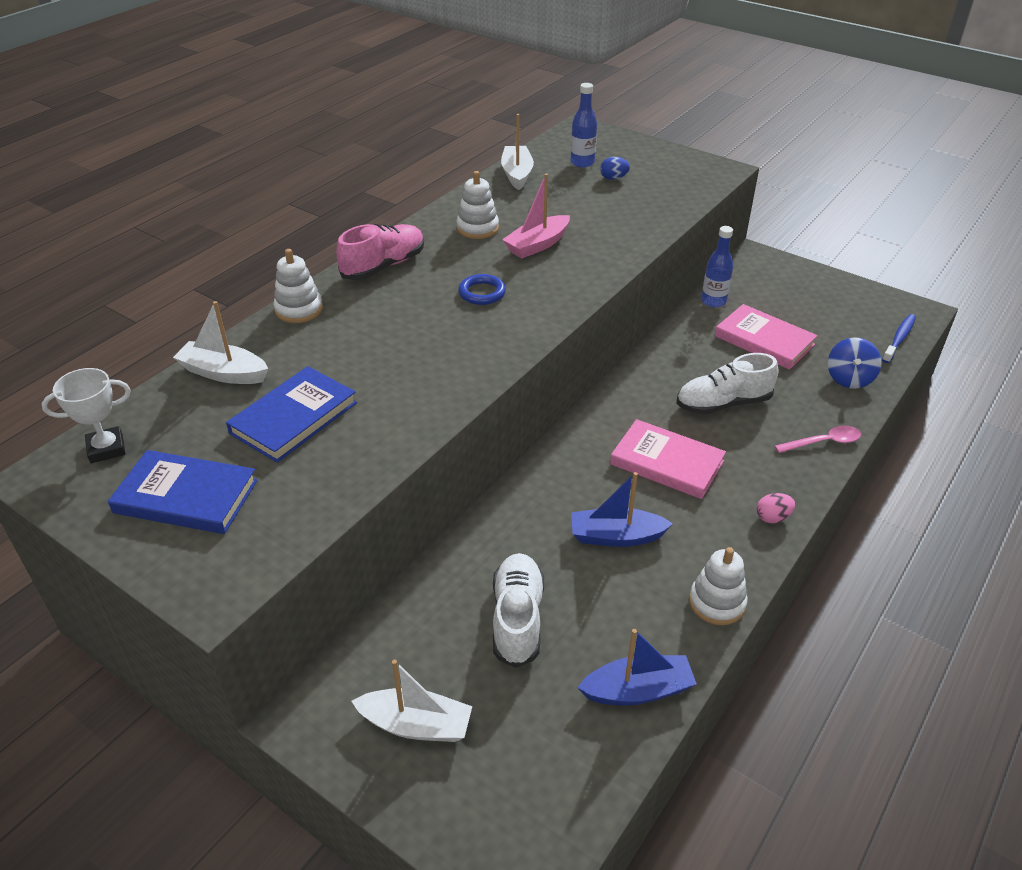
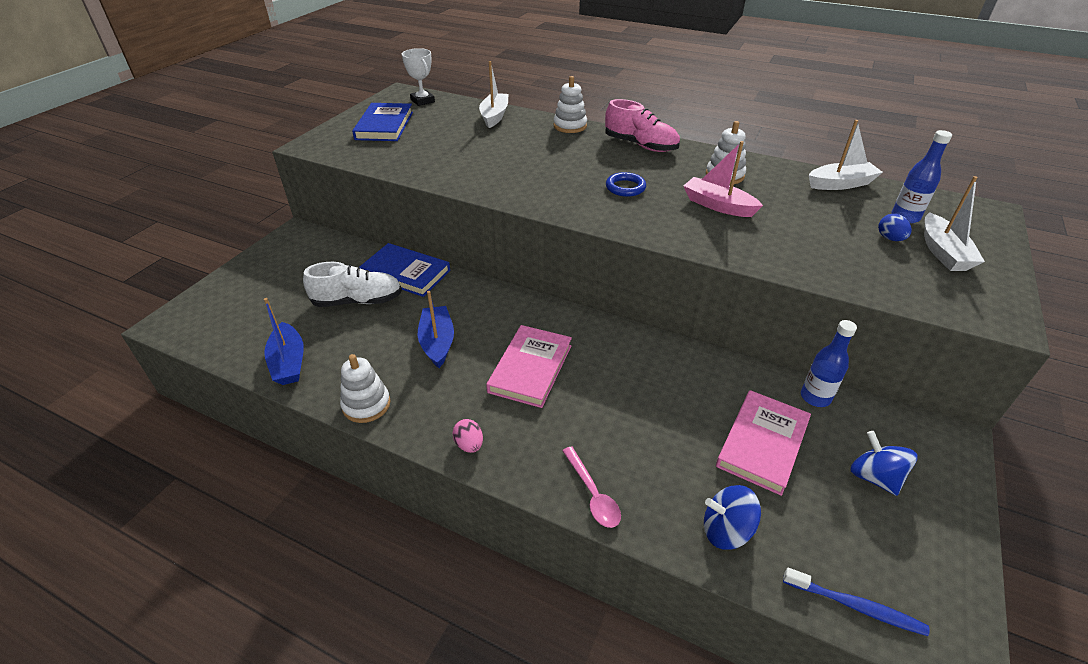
camera: 80 degrees right, 0 degrees up
blue book [226,366,357,463] -> blue book moved to [360,243,450,297]
white boat [352,660,472,742] -> white boat moved to [924,176,985,271]
white shoe [677,353,778,415] -> none
none -> blue spinning top [850,431,918,496]

